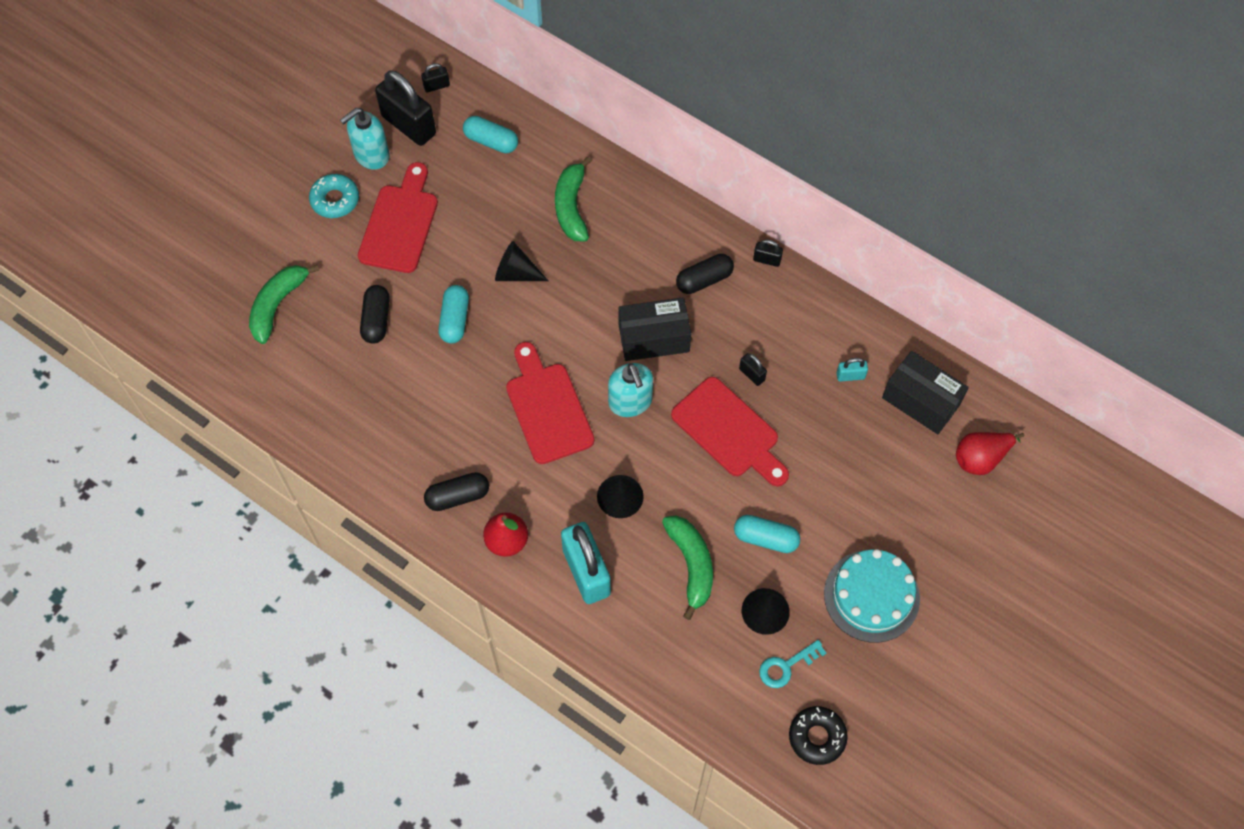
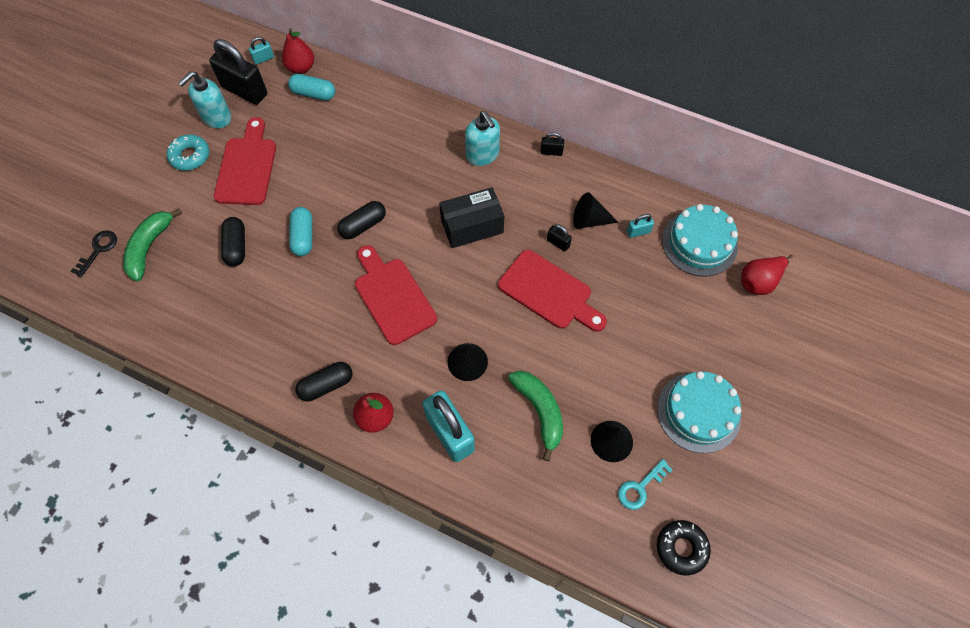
camera: 10 degrees left, 0 degrees up
black padlock [421,63,450,92] -> turquoise padlock [249,37,274,65]
black cone [495,241,548,281] -> black cone moved to [573,192,619,229]
green banana [555,156,592,242] -> none
turquoise soap dispenser [608,363,653,417] -> turquoise soap dispenser moved to [465,111,500,166]
black capsule [676,254,734,294] -> black capsule moved to [337,201,386,239]
turquoise capsule [734,515,800,553] -> none
black box [882,351,969,434] -> turquoise cake [662,204,738,276]
none -> black key [71,231,117,277]
none -> red pear [282,28,314,74]

